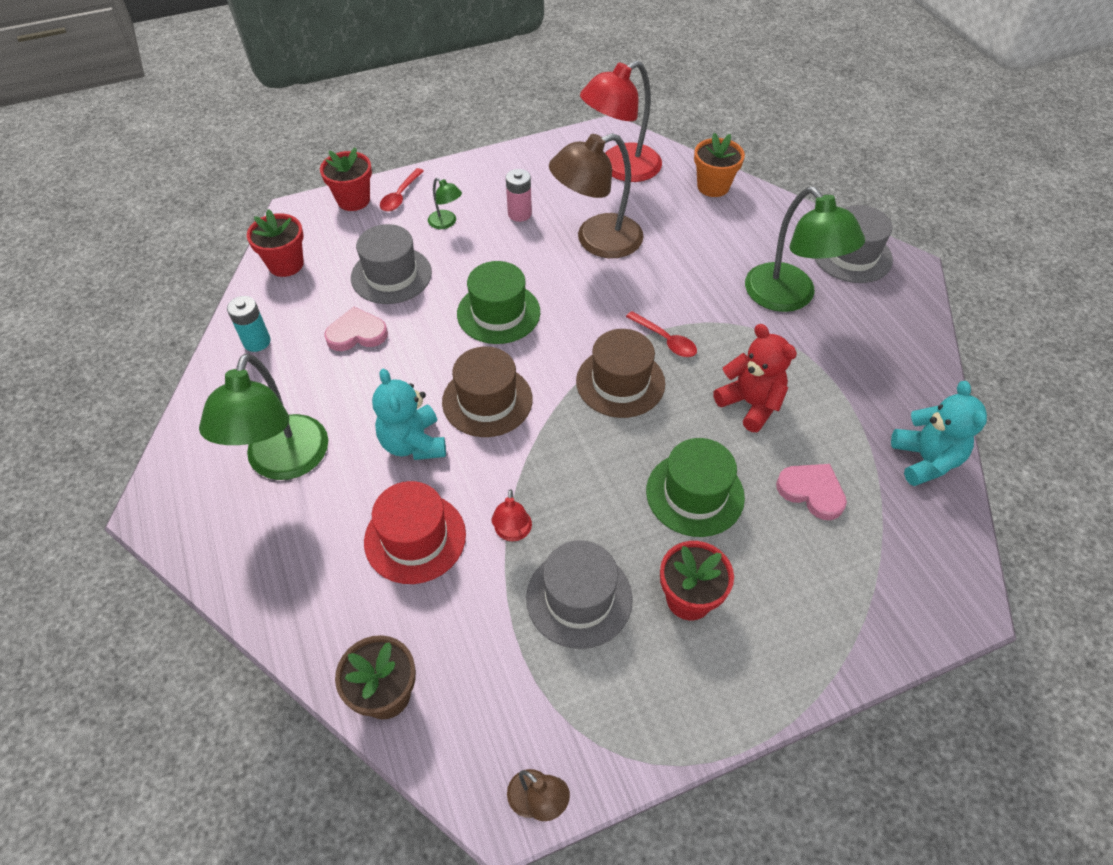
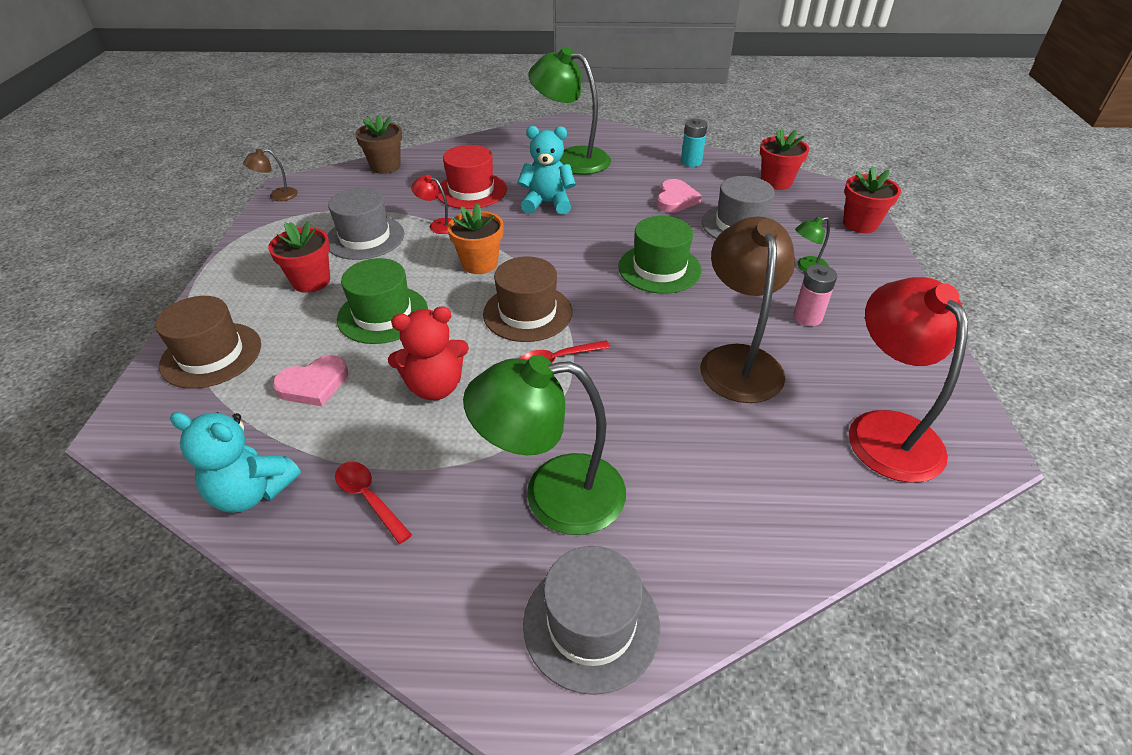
camera: 115 degrees right, 10 degrees down
red spoon [380,168,424,211] -> red spoon moved to [335,462,412,544]
brown hat [442,346,533,437] -> brown hat moved to [155,296,261,389]
orange flower pot [694,133,745,197] -> orange flower pot moved to [447,203,504,274]

